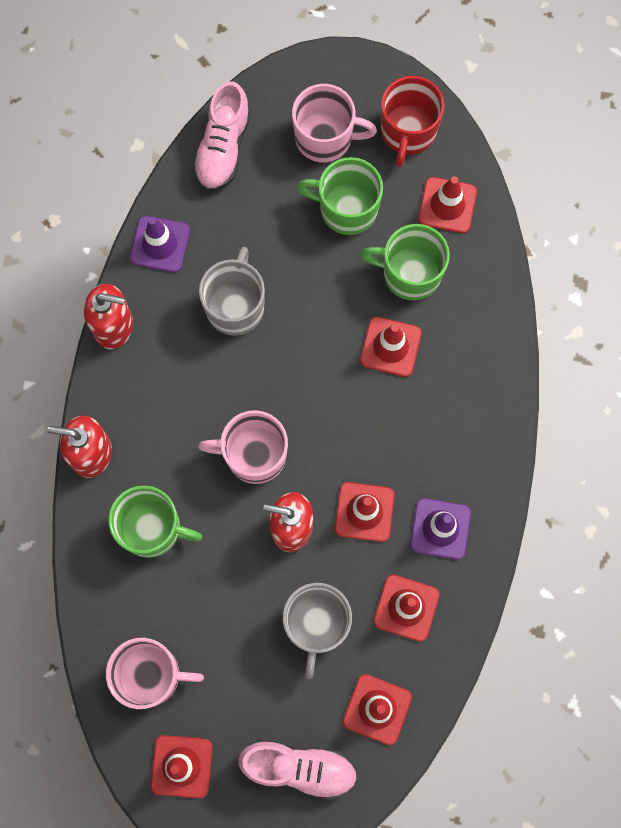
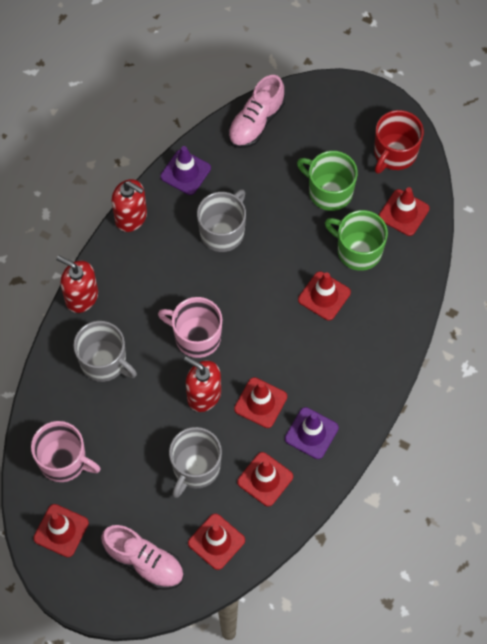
camera: 20 degrees right, 10 degrees down
green mug [108,485,202,558] -> grey mug [74,321,137,382]
pink mug [292,84,377,162] -> none

